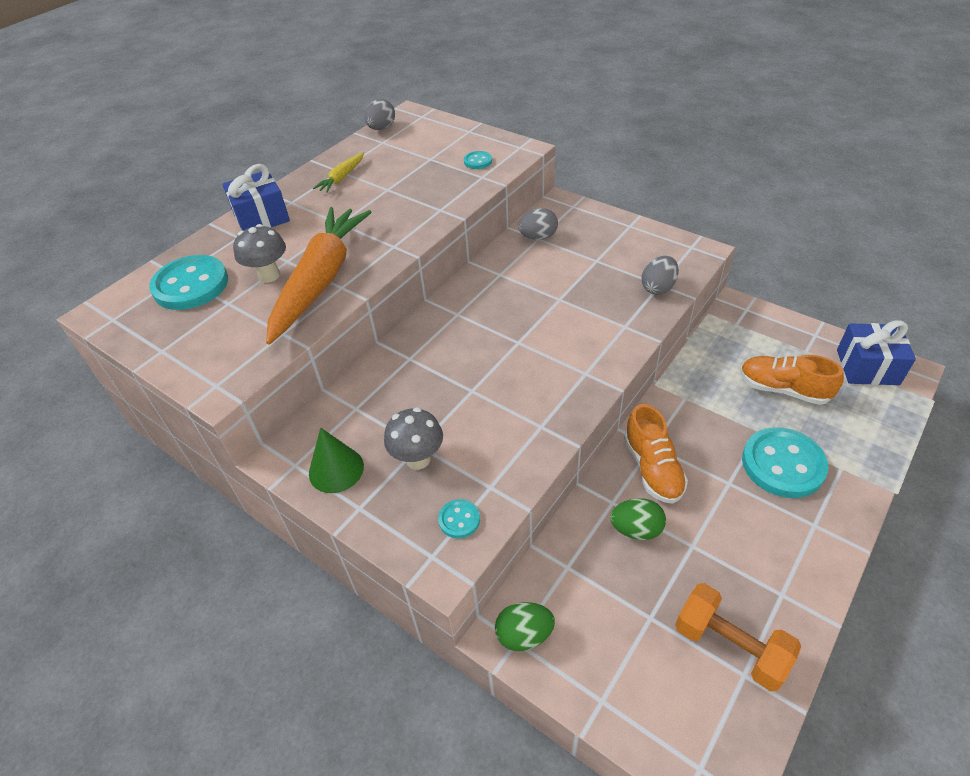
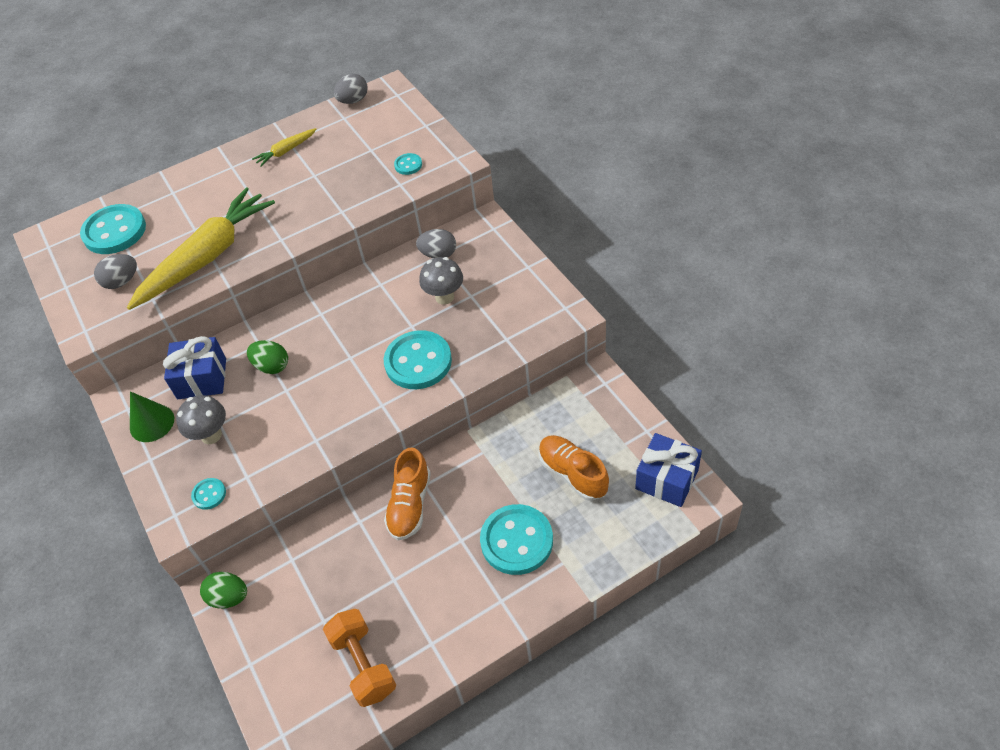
camera: 25 degrees right, 5 degrees up
blue gift [222,164,290,231] -> blue gift moved to [163,336,226,399]
grey mushroom [233,224,286,283] -> grey mushroom moved to [419,257,463,305]
orange carrot [266,207,372,345] -> yellow carrot [127,187,275,310]
green egg [610,498,666,540] -> green egg moved to [247,340,288,374]
grey egg [642,256,679,295] -> grey egg moved to [94,254,137,289]
none -> turquoise button [384,330,452,389]

